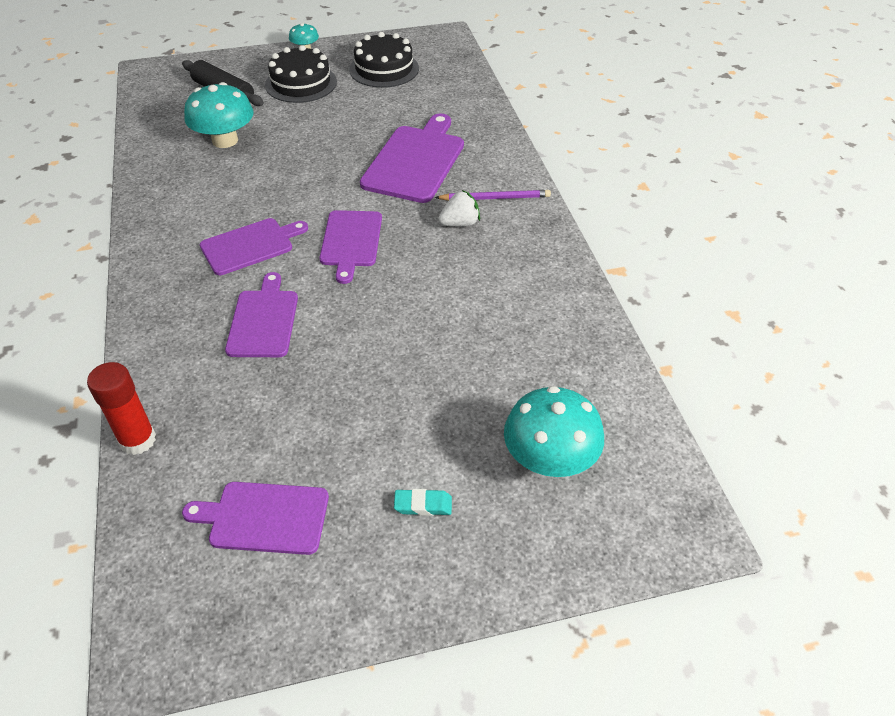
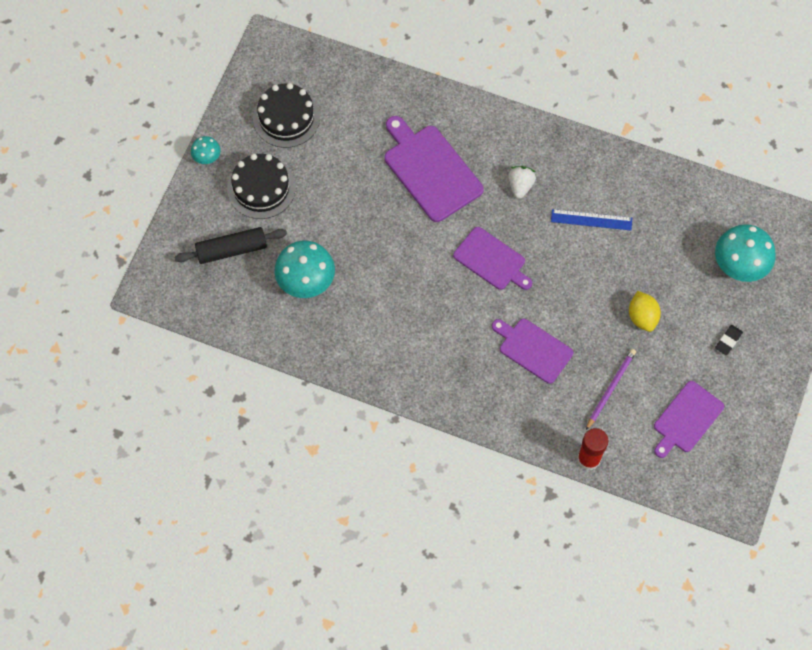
camera: 55 degrees left, 20 degrees up
purple cutting board [200,218,308,275] -> none
turquoise eraser [394,489,452,516] -> black eraser [715,325,743,355]
purple pencil [434,190,551,201] -> purple pencil moved to [586,349,636,430]
none -> blue ruler [551,209,632,230]
none -> yellow lemon [629,291,661,332]

